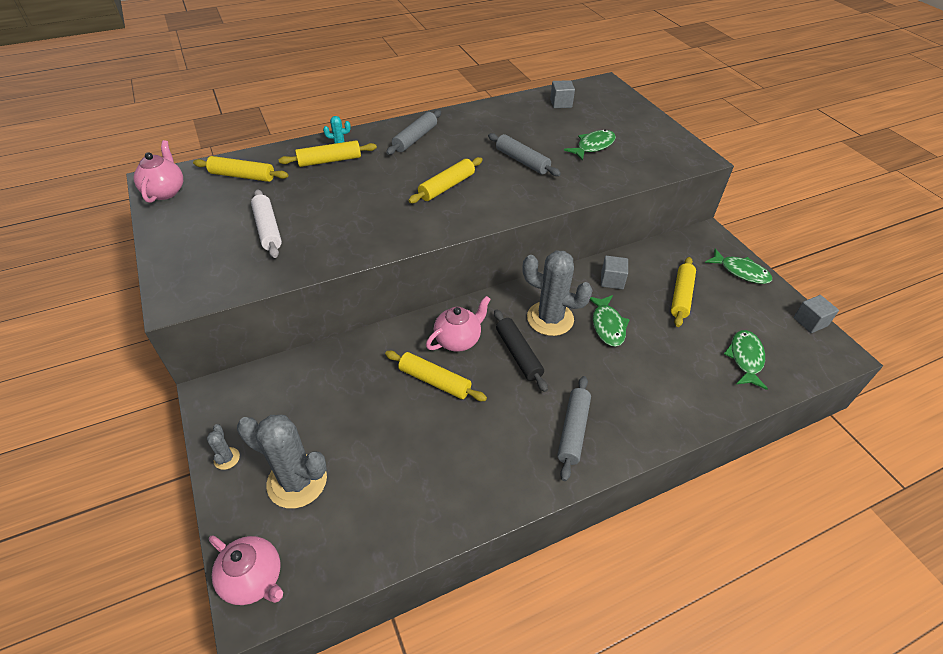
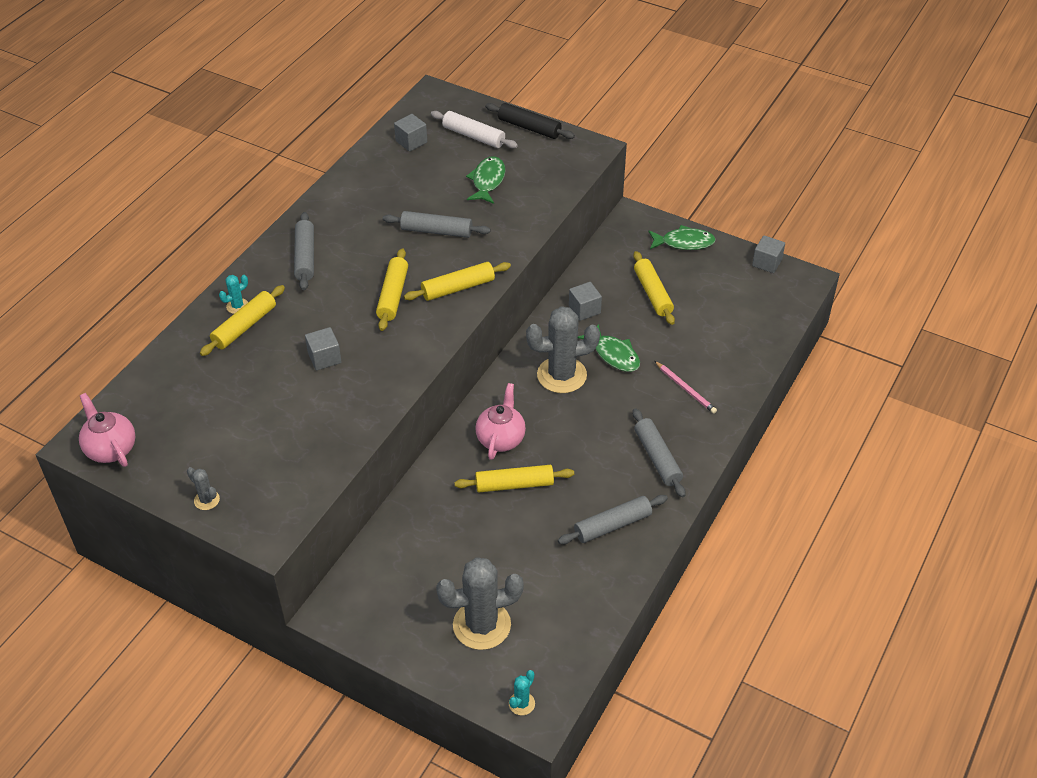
camera: 35 degrees left, 0 degrees up
yellow rolling pin [193,156,288,182] -> yellow rolling pin moved to [404,262,511,301]
grey cactus [207,424,240,470] -> grey cactus moved to [187,467,220,510]
pink teapot [209,535,283,605] -> turquoise cactus [509,670,535,715]
white rolling pin [251,189,282,258] -> white rolling pin moved to [431,111,518,148]
black rolling pin [494,309,548,392] -> black rolling pin moved to [485,103,575,139]
green fish [724,330,768,390] -> none
none -> grey cube [305,327,342,371]
none -> grey rolling pin [558,495,668,544]
none -> pink pencil [655,361,717,413]

